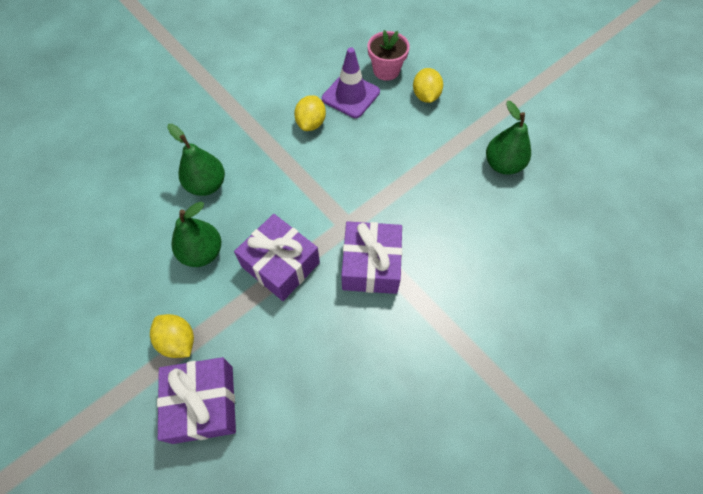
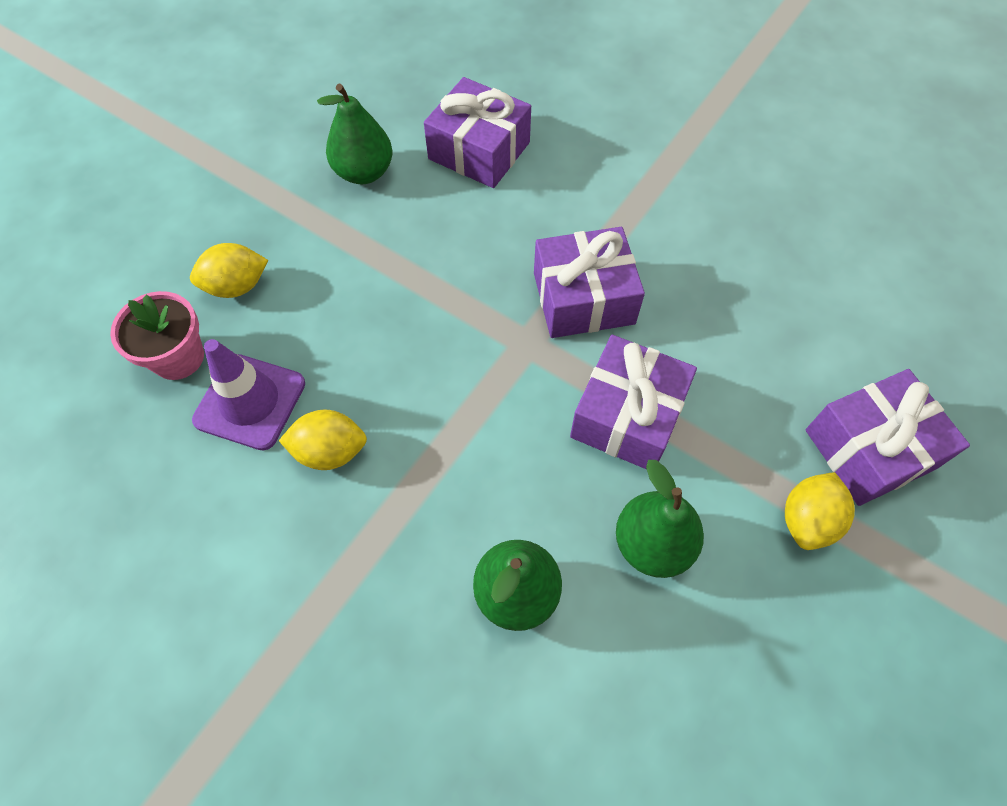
camera: 105 degrees left, 0 degrees up
none -> purple gift [424,77,531,188]

